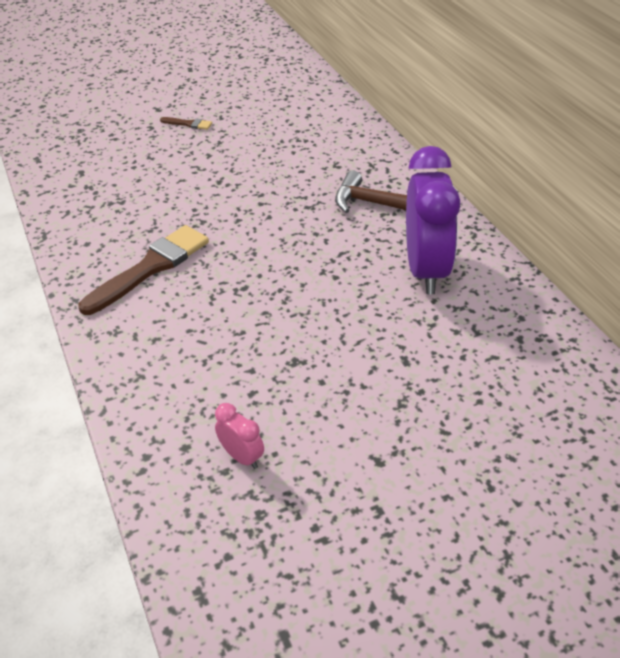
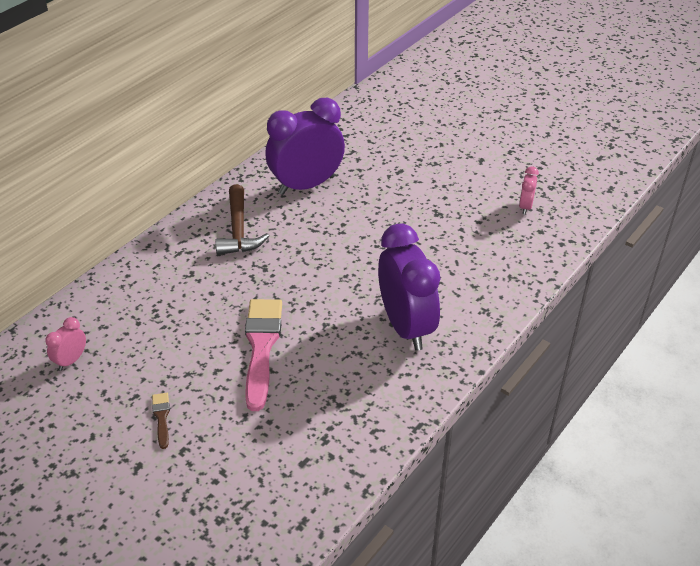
camera: 120 degrees left, 0 degrees up
brown brush [78,225,209,315] -> purple clock [378,224,440,351]
none -> pink clock [45,317,86,371]
none -> pink brush [245,299,282,411]

